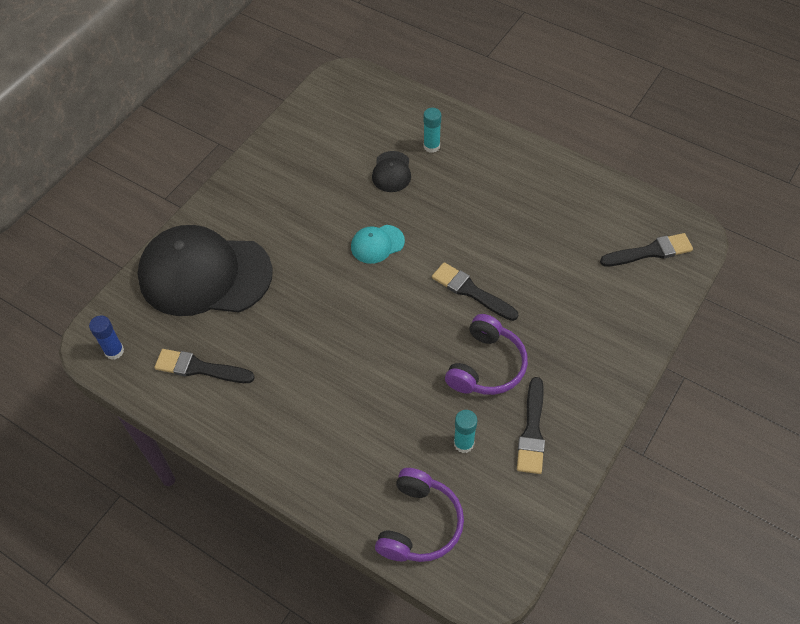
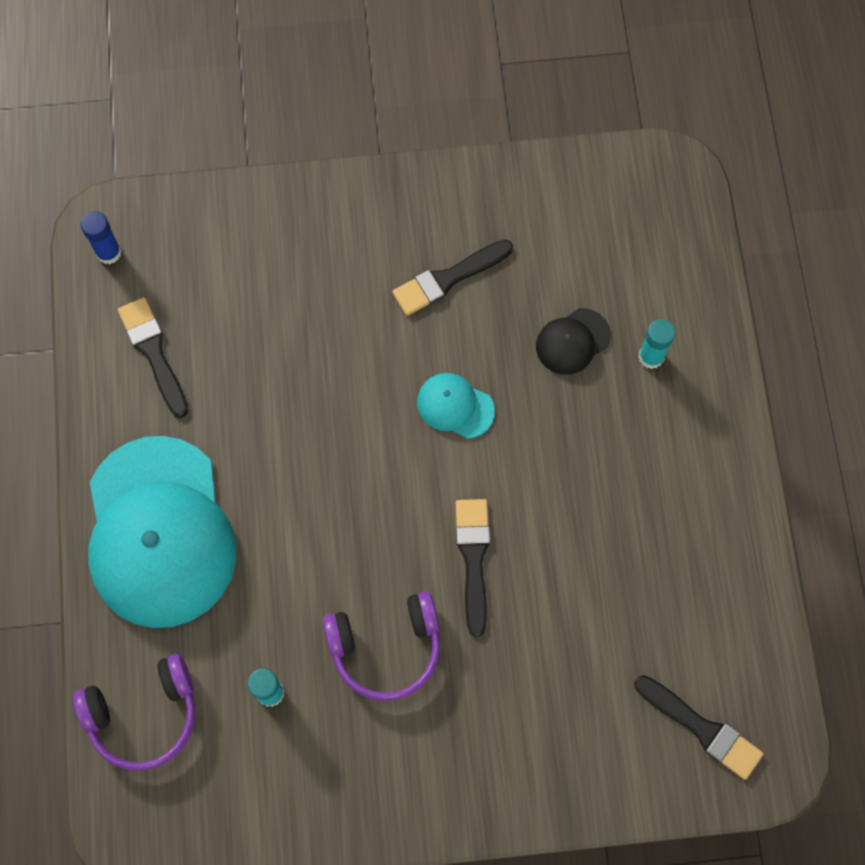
camera: 50 degrees right, 15 degrees up
black cap [137,225,273,316] -> none
black brush [517,377,545,474] -> black brush moved to [392,239,513,316]
none -> turquoise cap [88,436,236,628]

